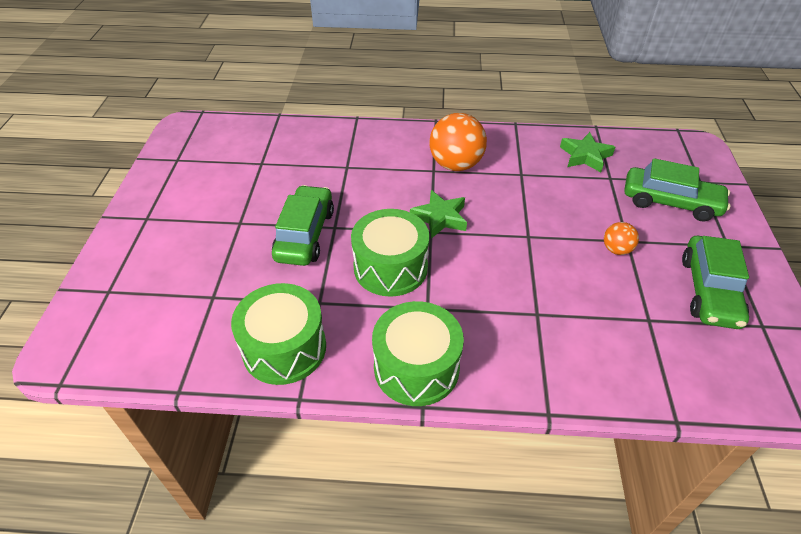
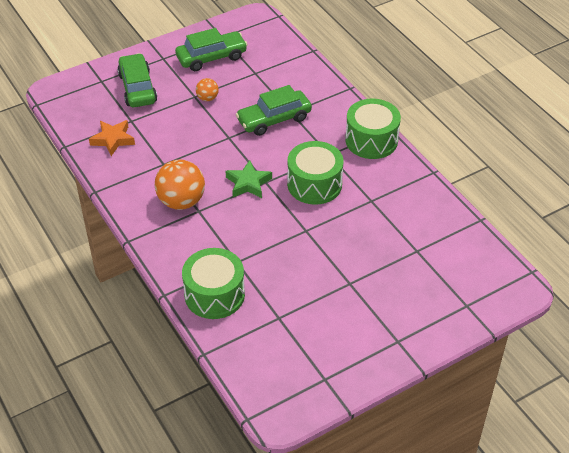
camera: 125 degrees left, 0 degrees up
green drum [231,283,326,385] -> green drum moved to [182,248,245,319]
green car [272,185,334,266] -> green car moved to [236,85,312,136]
green star [560,132,615,172] -> orange star [89,120,135,156]

